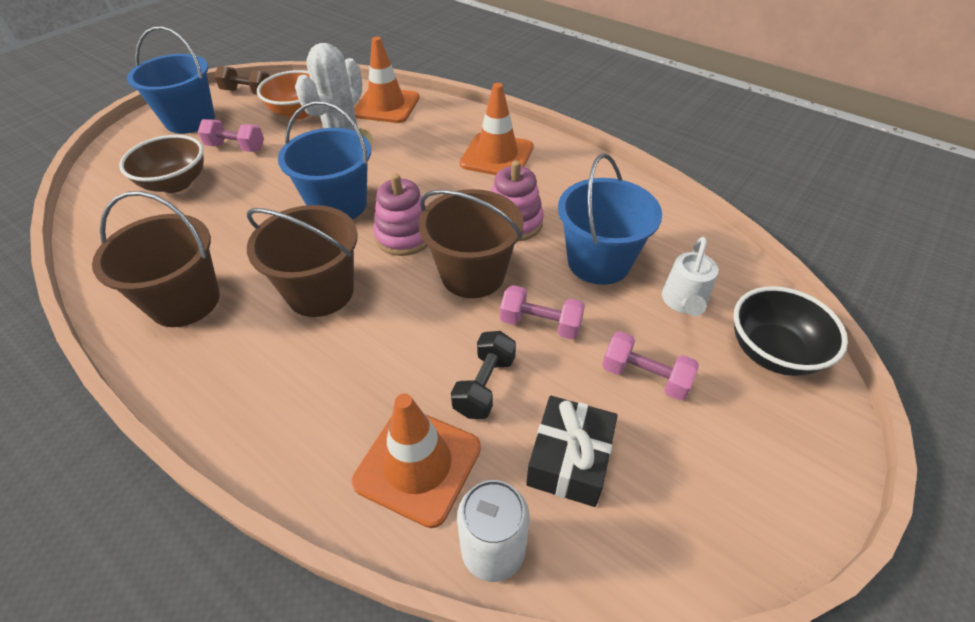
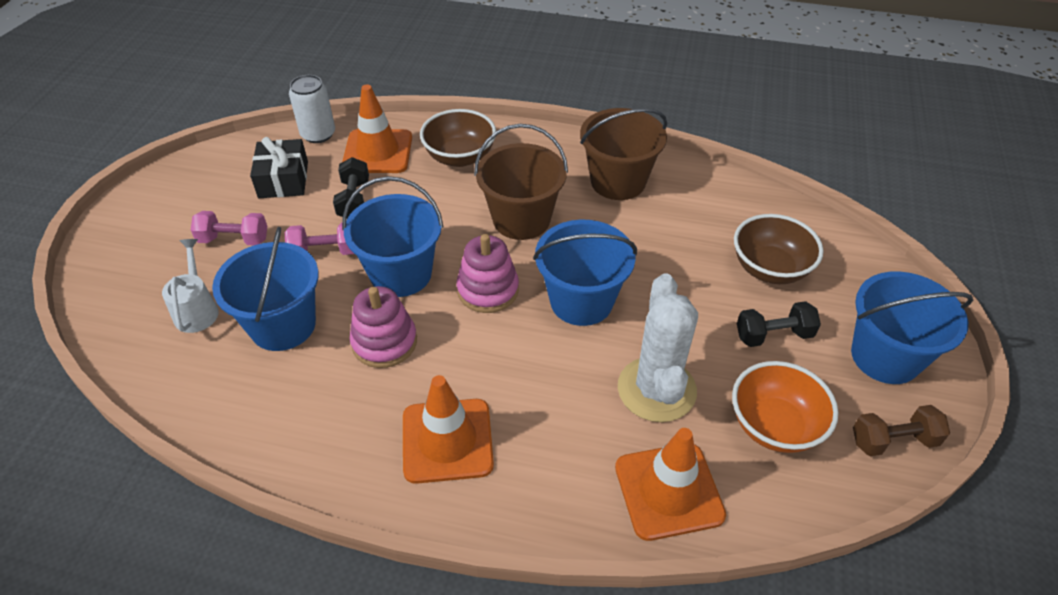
camera: 155 degrees right, 0 degrees up
pink dumbbell [198,119,264,152] -> black dumbbell [737,301,821,347]
brown bucket [419,189,524,298] -> blue bucket [342,176,443,297]
black bowl [733,286,848,376] -> none
none -> brown bowl [420,109,496,167]

